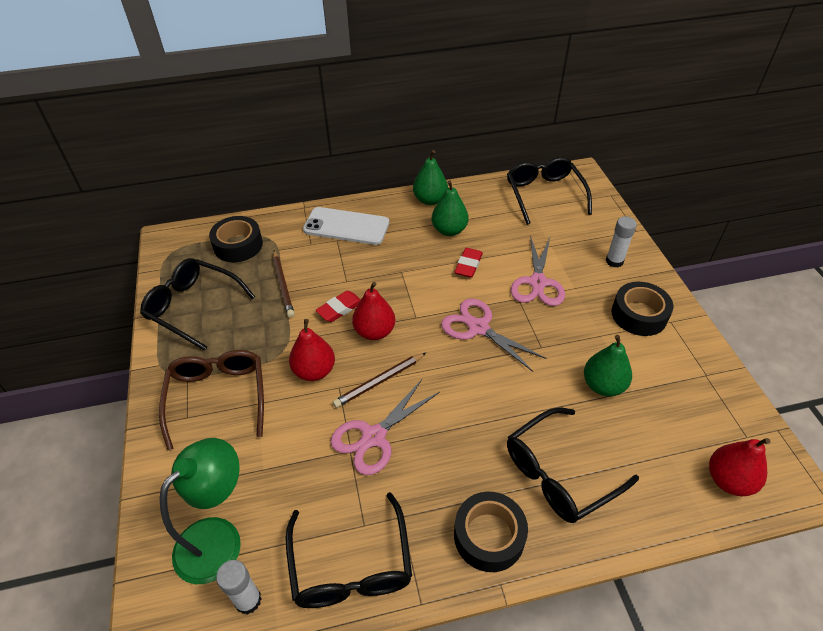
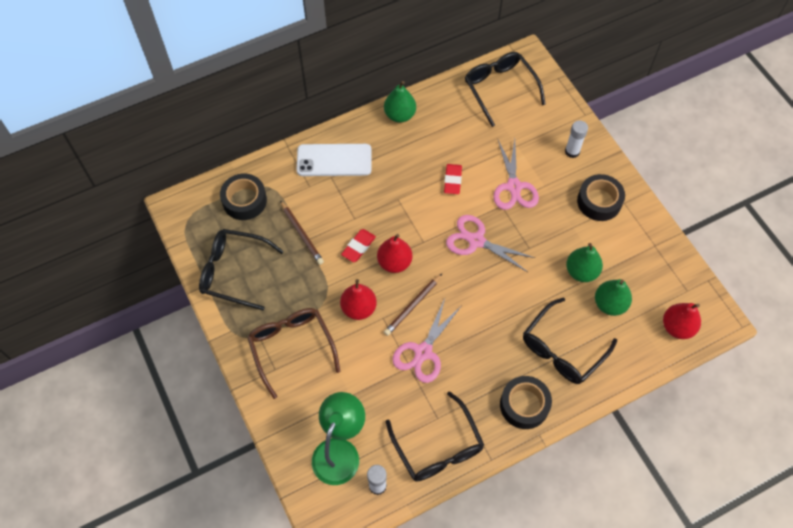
camera: 15 degrees left, 15 degrees up
green pear [432,180,469,236] -> green pear moved to [595,279,632,316]

